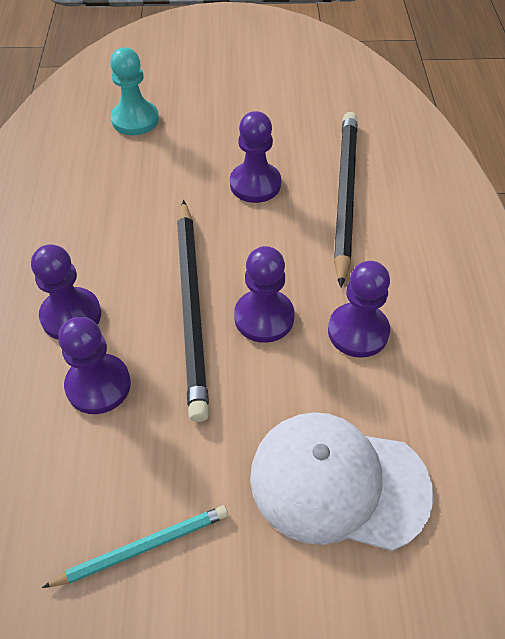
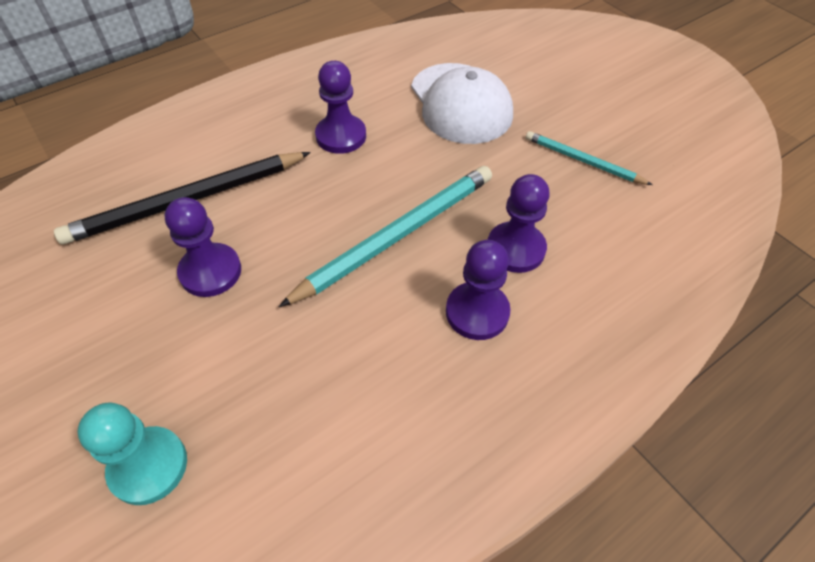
camera: 125 degrees left, 0 degrees up
black pencil [177,200,209,422] -> turquoise pencil [279,166,492,307]
purple pawn [234,246,294,343] -> none

